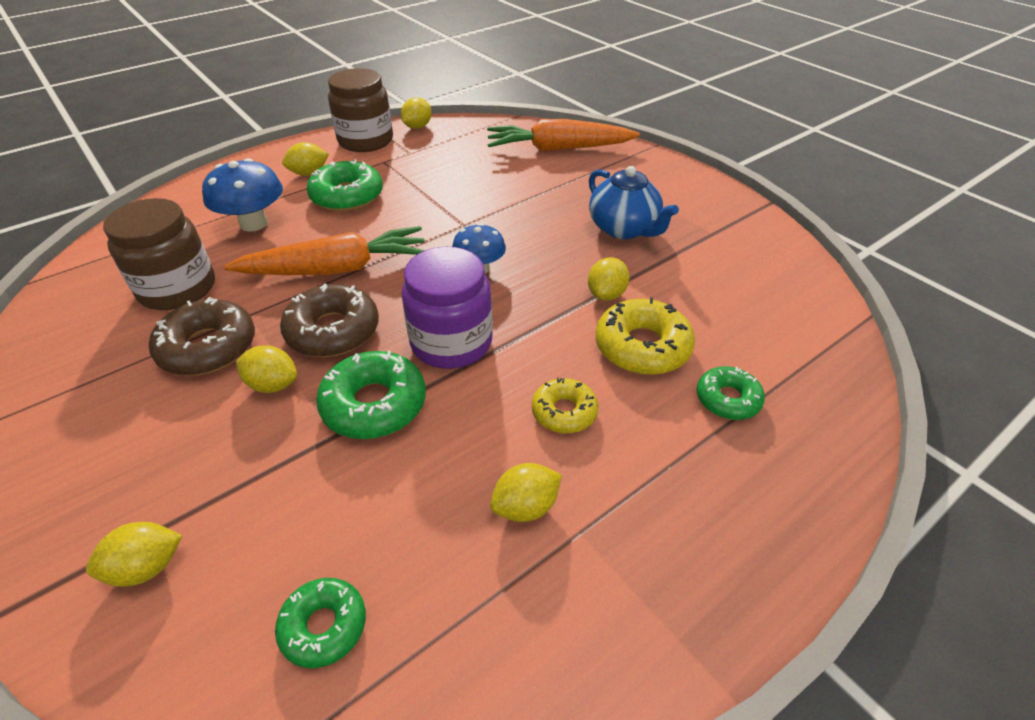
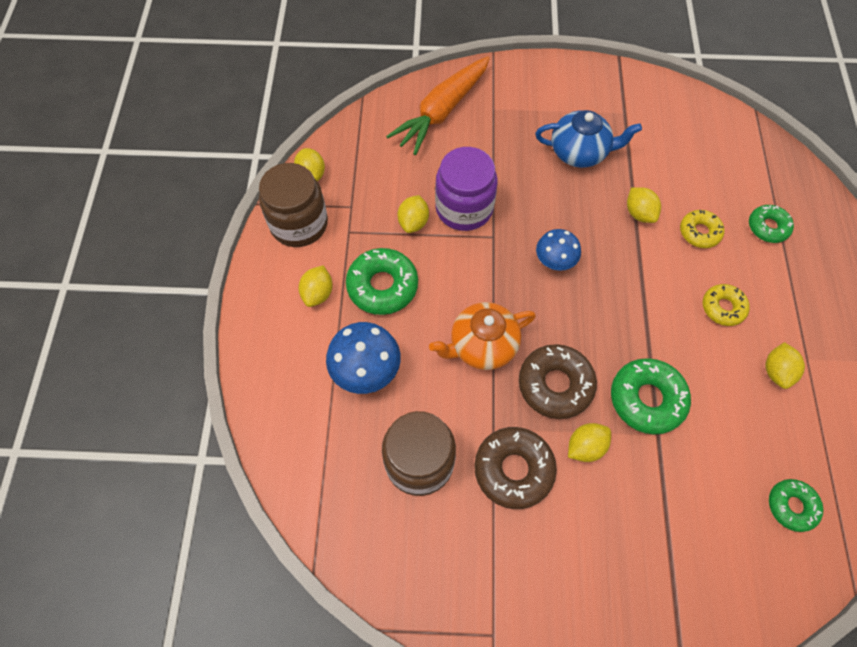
camera: 50 degrees left, 20 degrees up
yellow lemon [86,522,182,587] -> yellow lemon moved to [397,195,429,233]
orange carrot [224,226,425,275] -> orange teapot [429,302,536,370]
purple jar [402,247,493,369] -> purple jar moved to [435,147,498,231]
yellow donut [596,297,695,375] -> yellow donut [680,210,725,248], size x0.62

